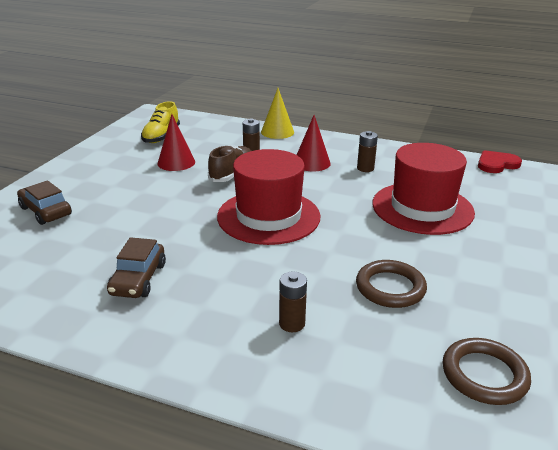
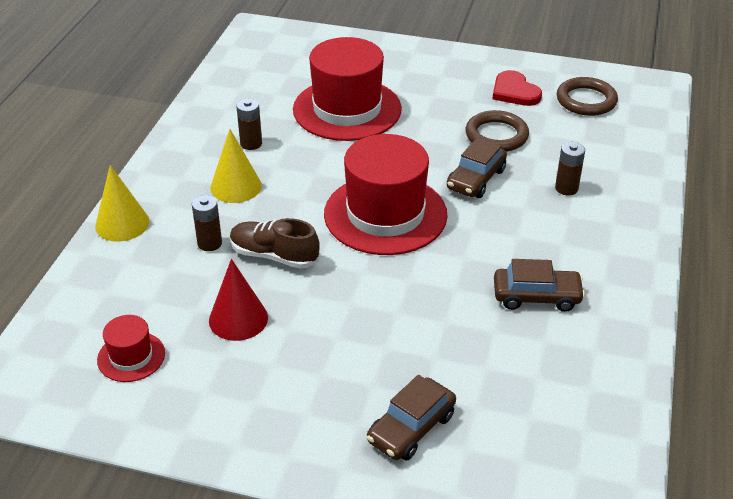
camera: 95 degrees left, 10 degrees up
yellow shoe [141,101,180,143] -> red hat [97,315,165,382]
red cone [297,115,331,171] -> yellow cone [210,129,262,203]
red heart [478,150,522,173] -> red heart moved to [493,70,542,106]
none -> brown car [447,138,507,198]

